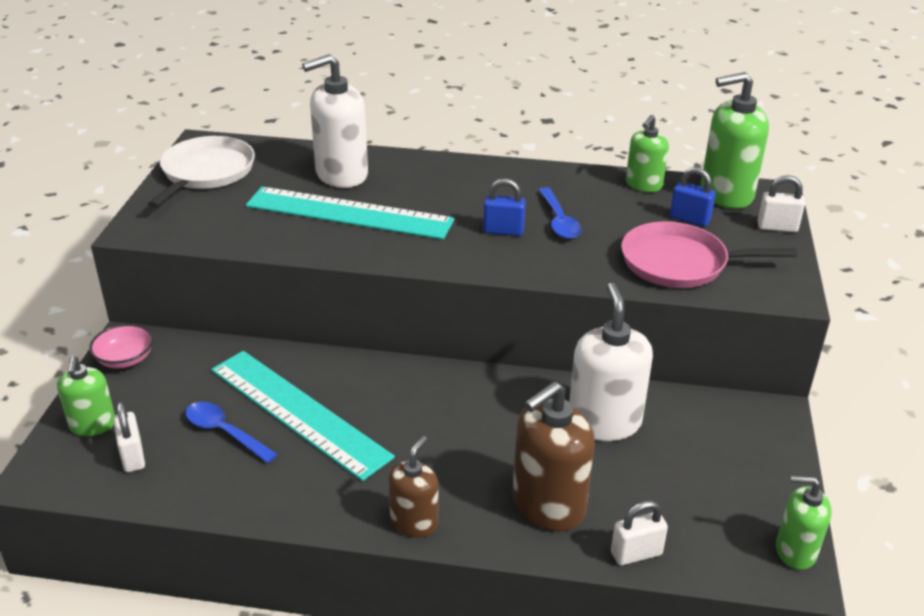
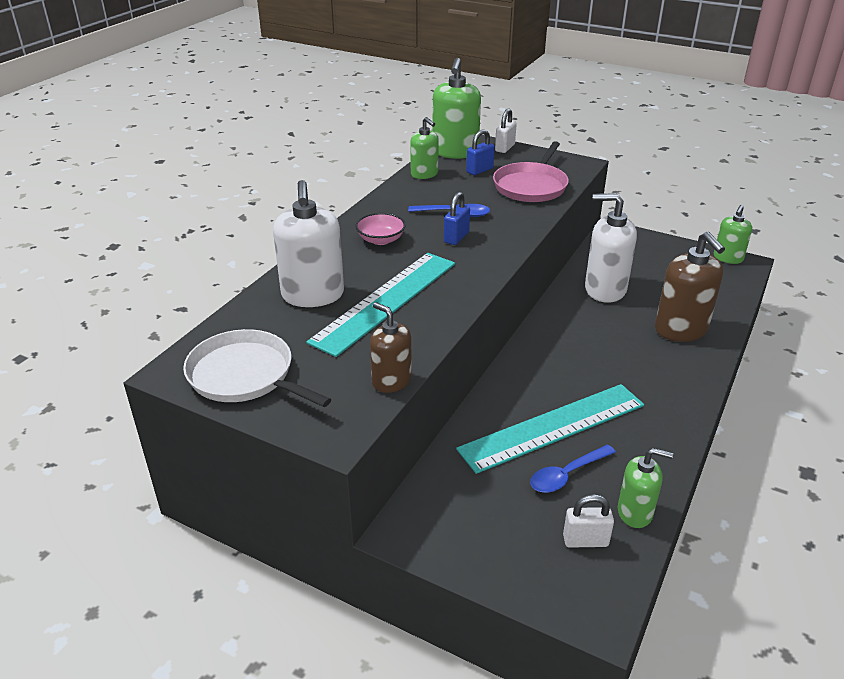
camera: 70 degrees left, 0 degrees up
green soap dispenser [57,356,115,436] -> green soap dispenser moved to [618,448,673,528]
pink bowl [89,324,154,368] -> pink bowl moved to [355,213,406,245]
brown soap dispenser [388,436,438,538] -> brown soap dispenser moved to [370,302,412,393]
white padlock [611,500,668,565] -> none

